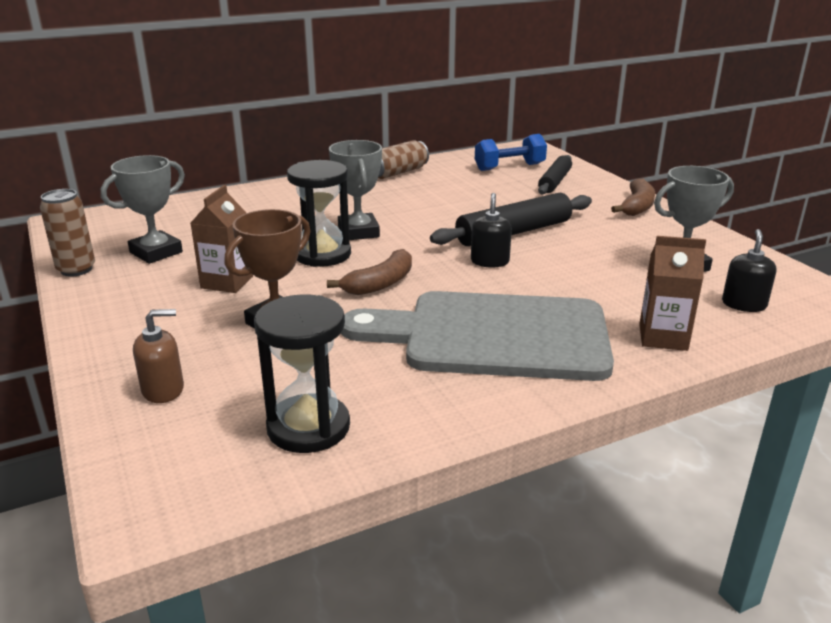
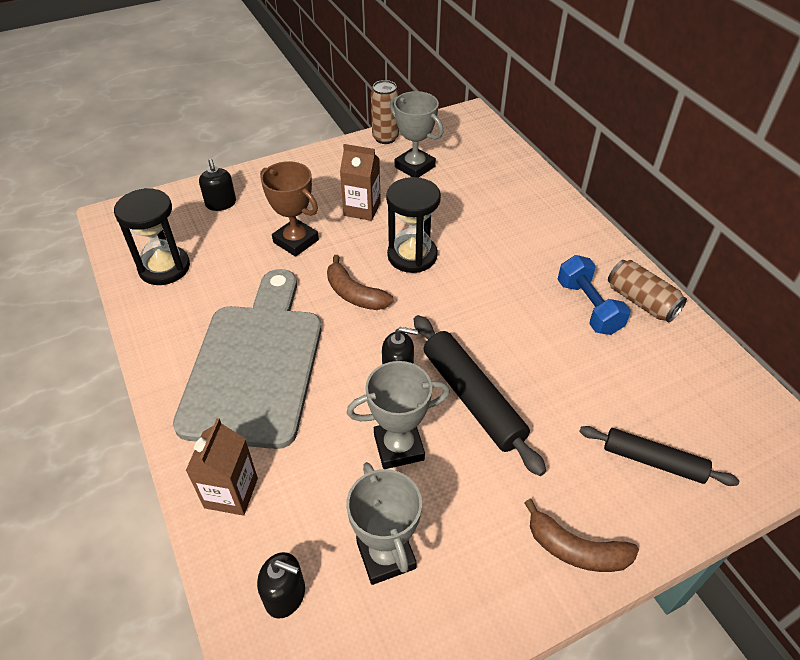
camera: 90 degrees right, 20 degrees up
brown soap dispenser [133,309,184,403] -> black soap dispenser [199,159,236,211]
grey trophy [329,140,382,240] -> grey trophy moved to [347,361,450,469]
blue dumbbell [475,134,547,171] -> blue dumbbell moved to [557,255,631,335]

